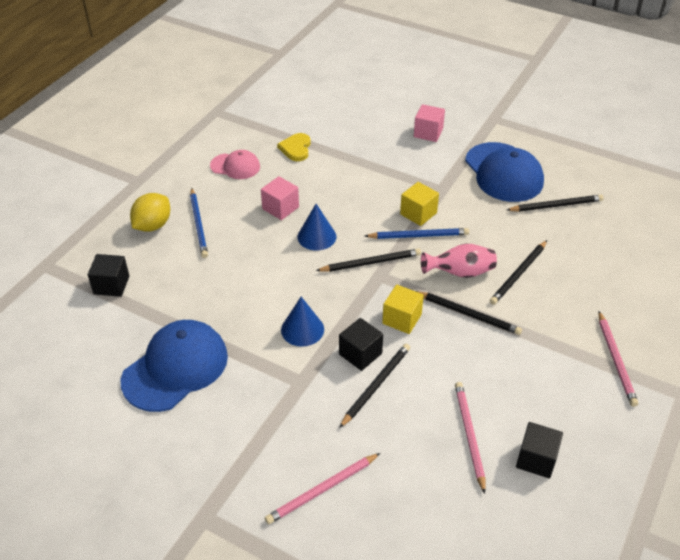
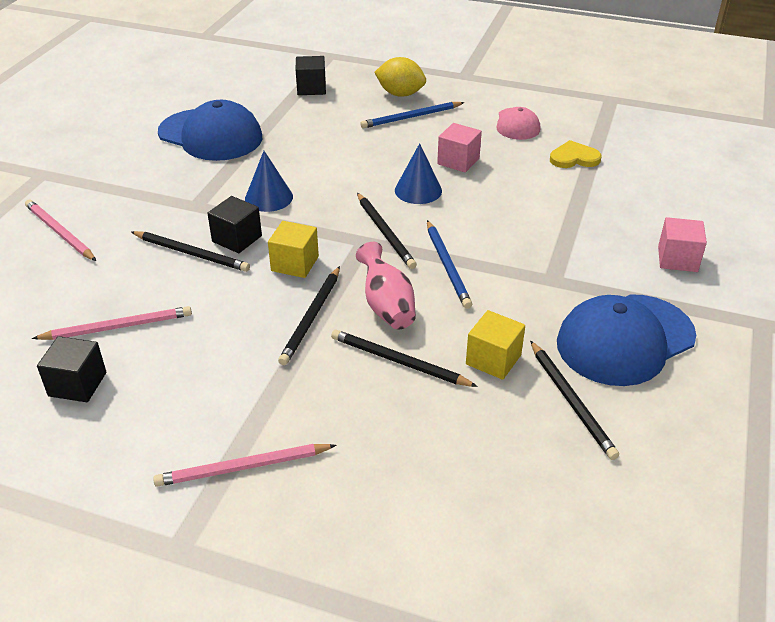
camera: 80 degrees right, 5 degrees down
yellow cube [400,182,439,226] -> yellow cube moved to [466,310,525,380]

